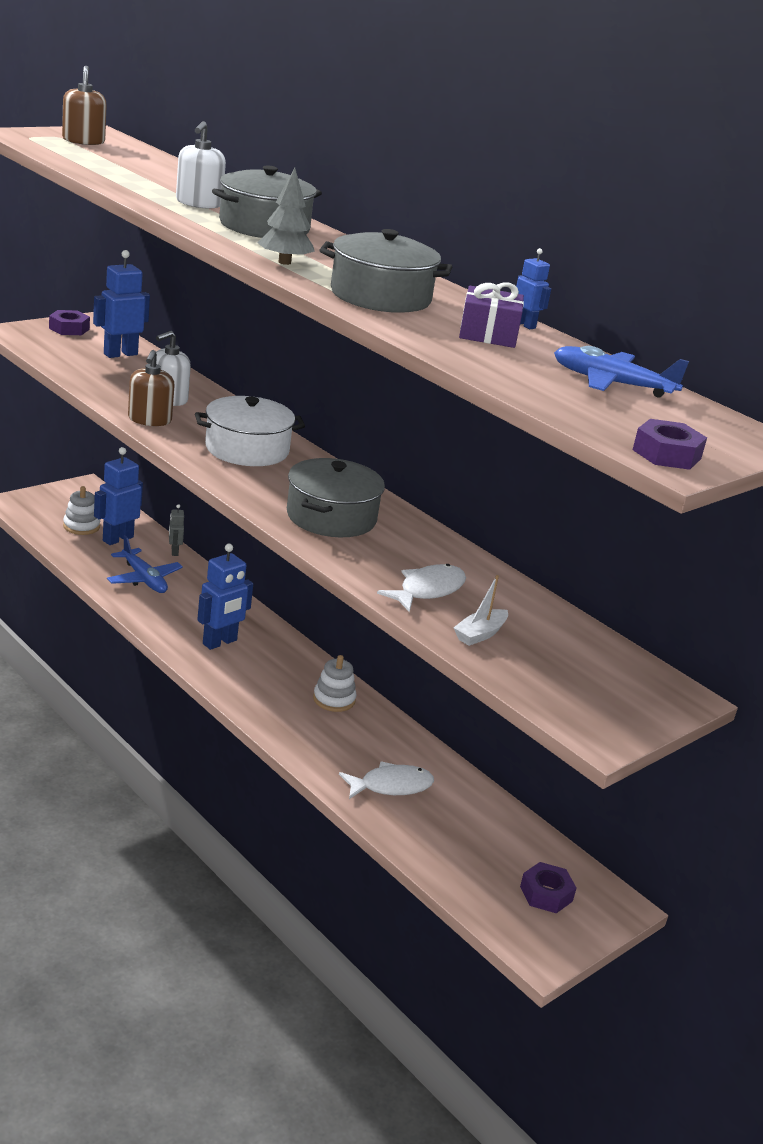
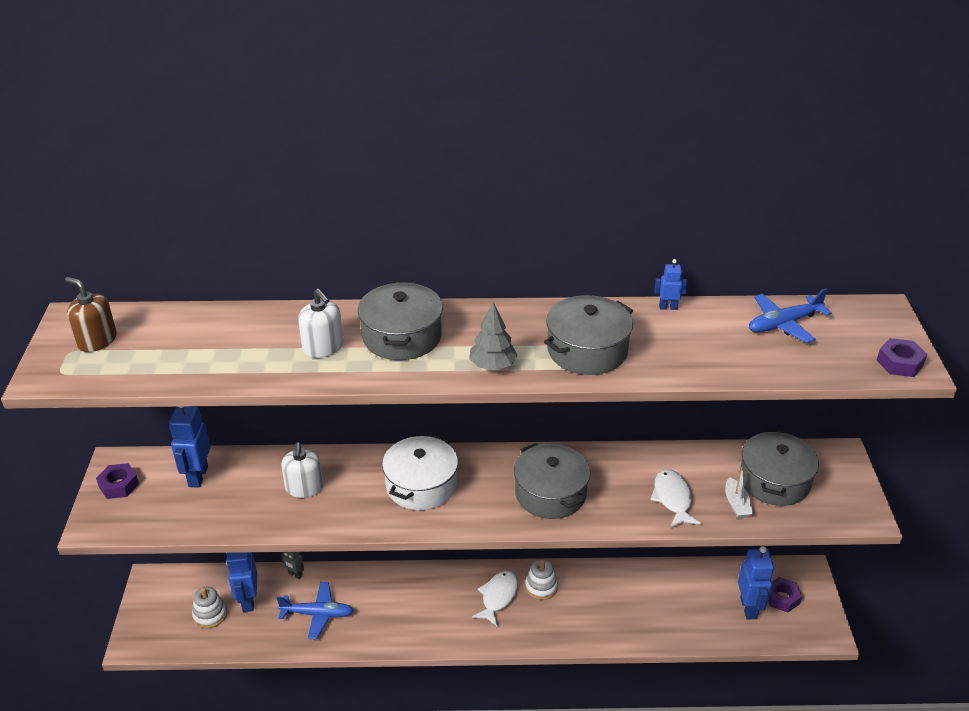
camera: 45 degrees left, 10 degrees up
brown soap dispenser [128,350,175,426] -> none
blue robot [197,544,253,650] -> blue robot moved to [738,546,774,620]
white fish [339,761,434,799] -> white fish moved to [472,571,518,626]
purple gift [459,282,524,348] -> none
none -> grey pot [739,430,819,506]

